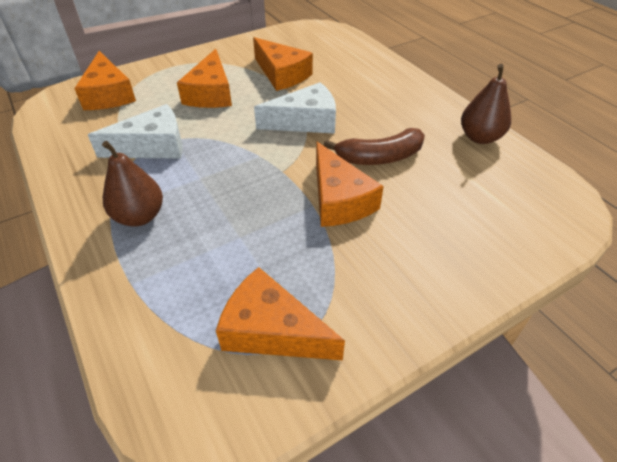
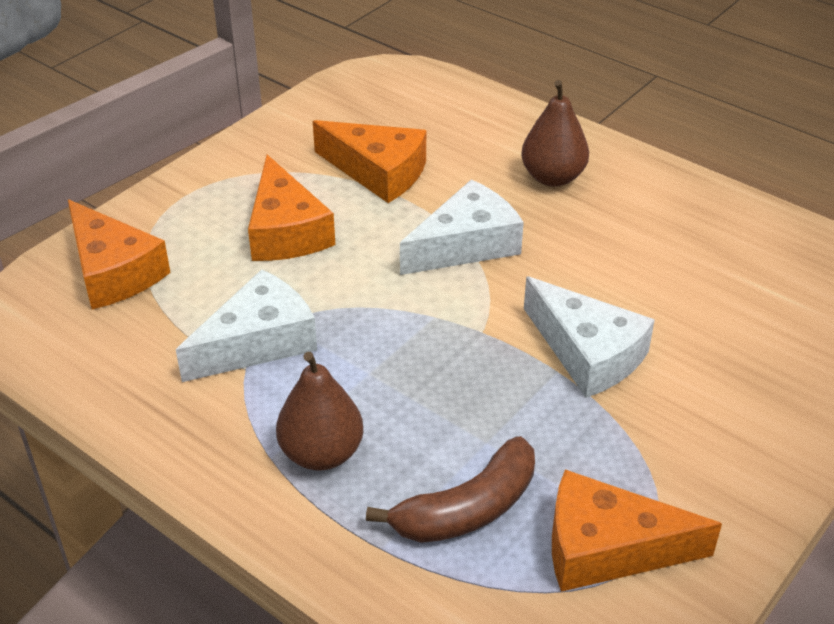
camera: 20 degrees left, 5 degrees down
orange cheese [316,142,384,227] -> white cheese [524,276,655,398]
brown banana [323,128,425,165] -> brown banana moved to [366,436,535,543]
brown pear [461,64,511,144] -> brown pear moved to [521,80,589,187]

